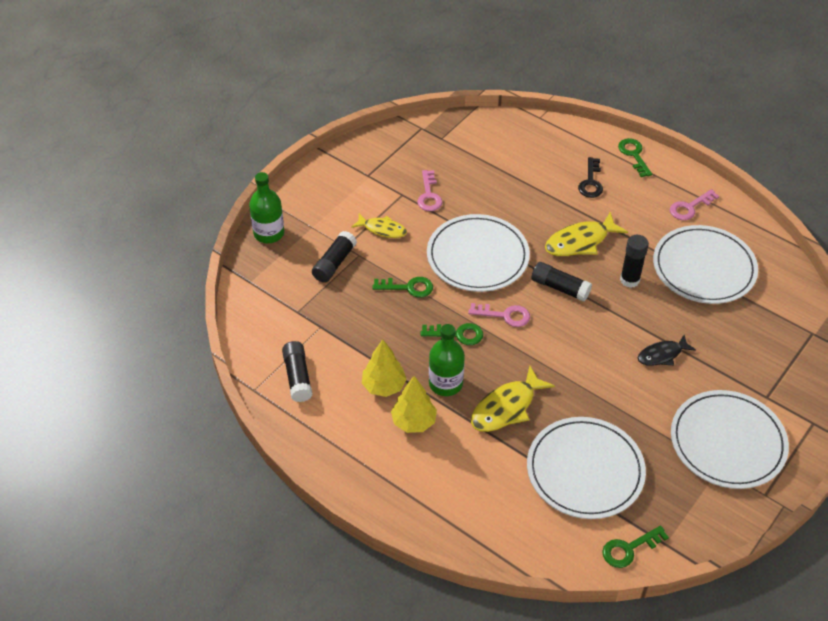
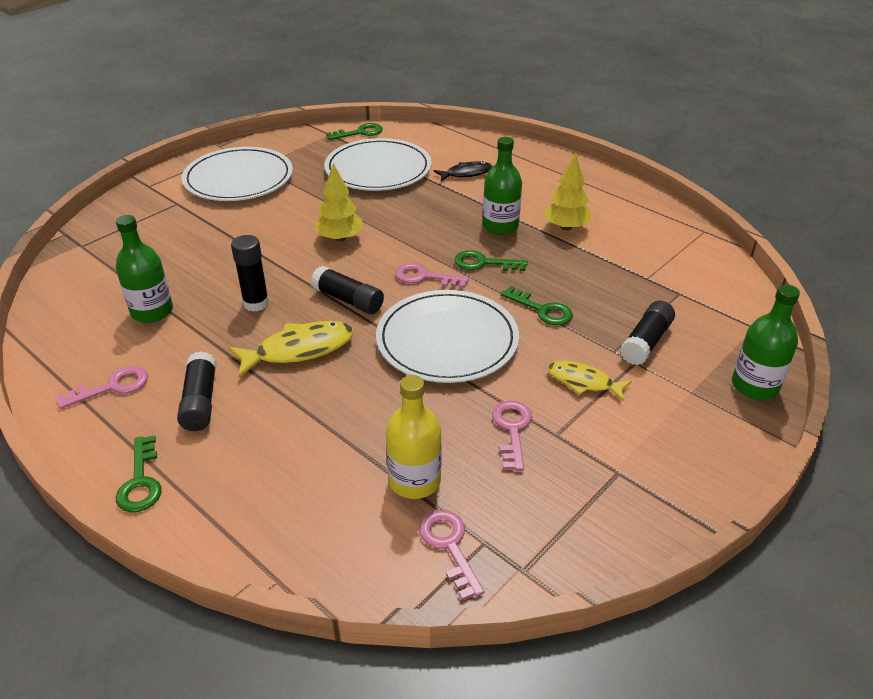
camera: 175 degrees left, 10 degrees down
black glue stick [282,341,312,402] -> black glue stick moved to [177,351,217,431]
green key [372,277,433,298] -> green key turned 150 degrees counterclockwise [501,286,573,325]
yellow tree [391,376,437,433] -> yellow tree moved to [314,163,363,242]
yellow fish [471,366,555,432] -> none
black key [578,157,603,198] -> none
black fish [638,335,696,366] -> black fish moved to [434,161,493,181]
white plate [653,225,758,304] -> green bottle [116,215,173,323]
none -> yellow bottle [386,375,442,499]
none -> pink key [419,510,485,600]

